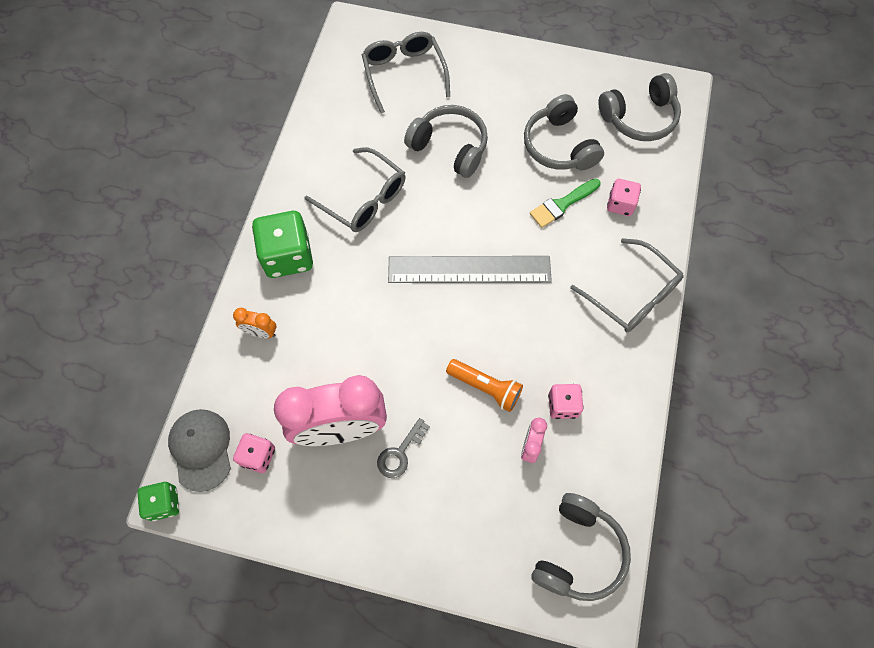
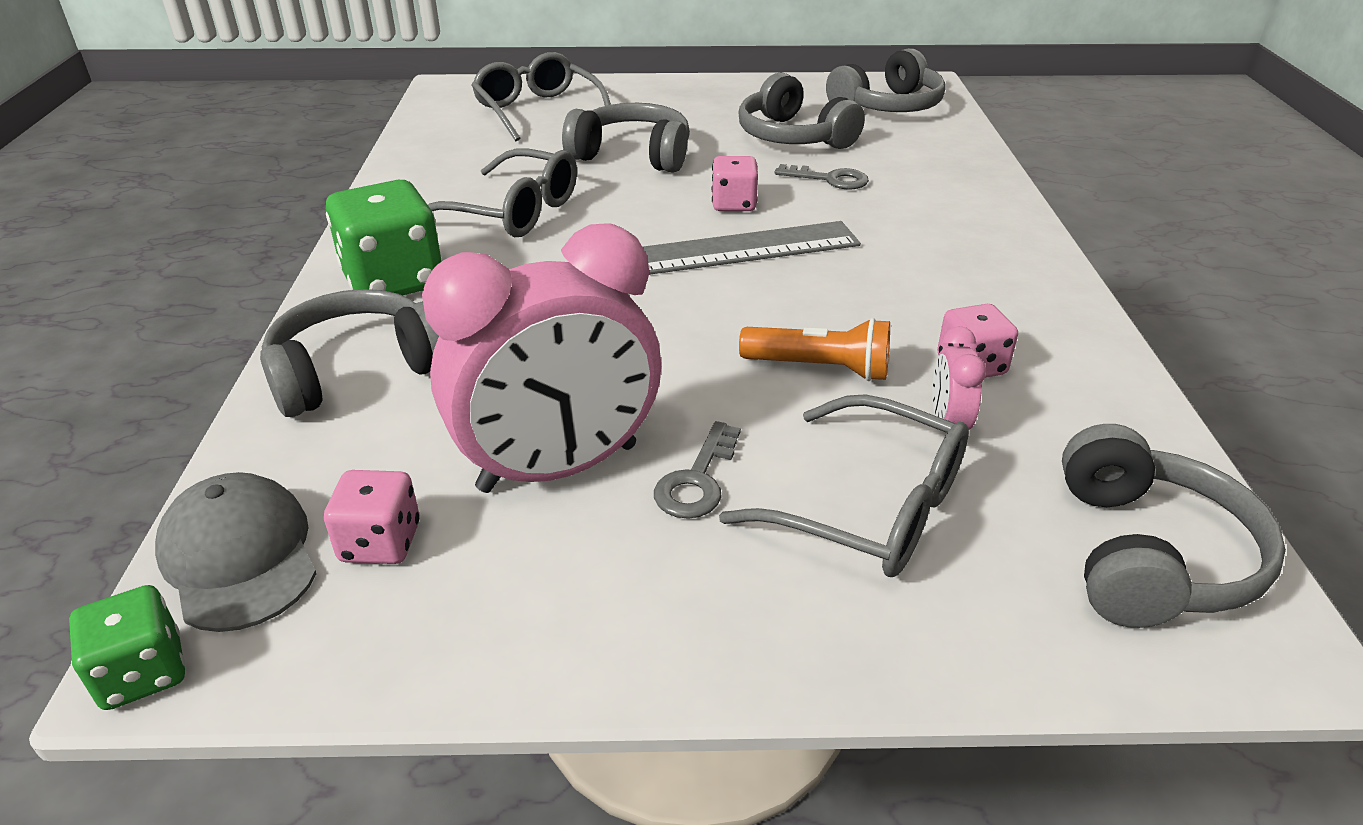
camera: 15 degrees left, 30 degrees down
orange clock [233,308,276,338] -> grey headphones [260,289,439,417]
green brush [530,179,601,228] -> grey key [775,164,869,190]
grey glasses [570,238,684,332] -> grey glasses moved to [719,394,969,577]
pink dice [607,179,641,216] -> pink dice moved to [712,156,758,211]

